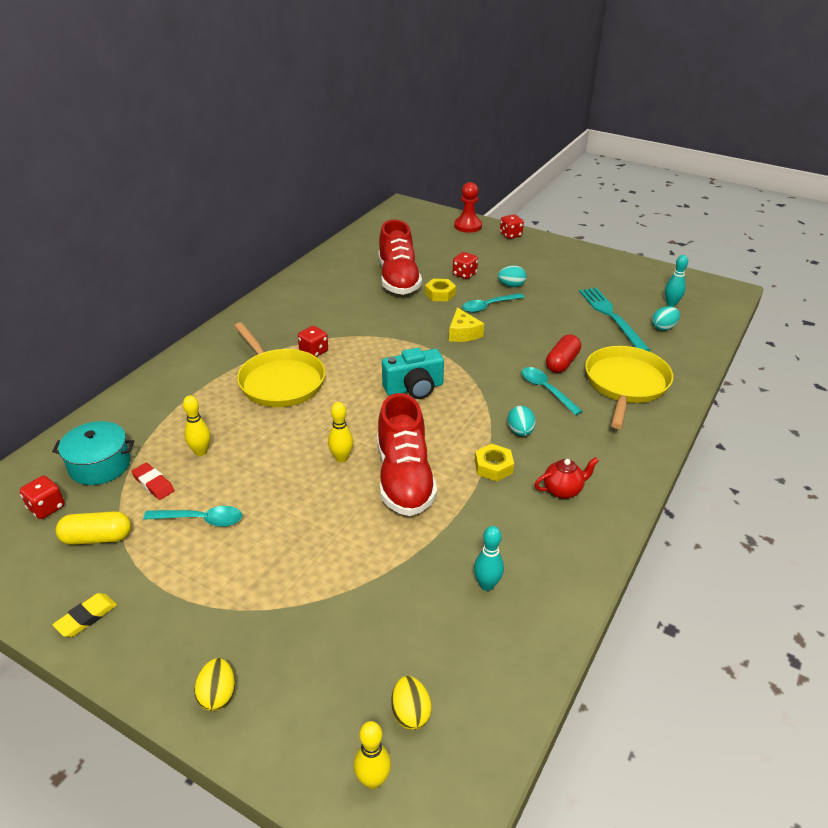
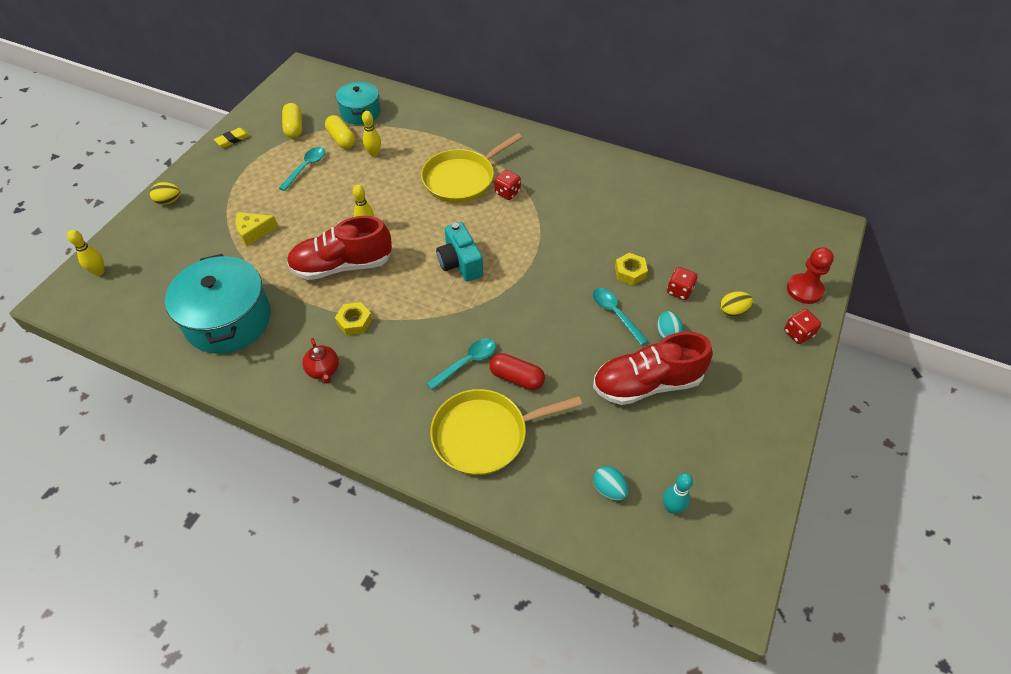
camera: 85 degrees right, 15 degrees up
red dice [20,476,65,519] -> none
yellow eraser [53,593,117,637] -> yellow eraser turned 75 degrees counterclockwise [214,128,250,148]
red eraser [131,463,175,500] -> yellow capsule [325,115,356,149]
turquoise spoon [143,506,242,527] -> turquoise spoon turned 150 degrees counterclockwise [279,147,325,191]
red shoe [378,220,422,295] -> red shoe moved to [593,332,713,405]
yellow egg [391,676,432,730] -> yellow egg moved to [720,291,753,317]
yellow cheese [449,308,484,342] -> yellow cheese moved to [235,212,278,246]
turquoise bowling pin [474,526,504,591] -> turquoise pot [165,254,271,353]
turquoise egg [507,406,536,436] -> none
turquoise fork [579,288,650,351] -> none
yellow pan [585,346,673,429] -> yellow pan turned 150 degrees clockwise [430,389,582,475]

